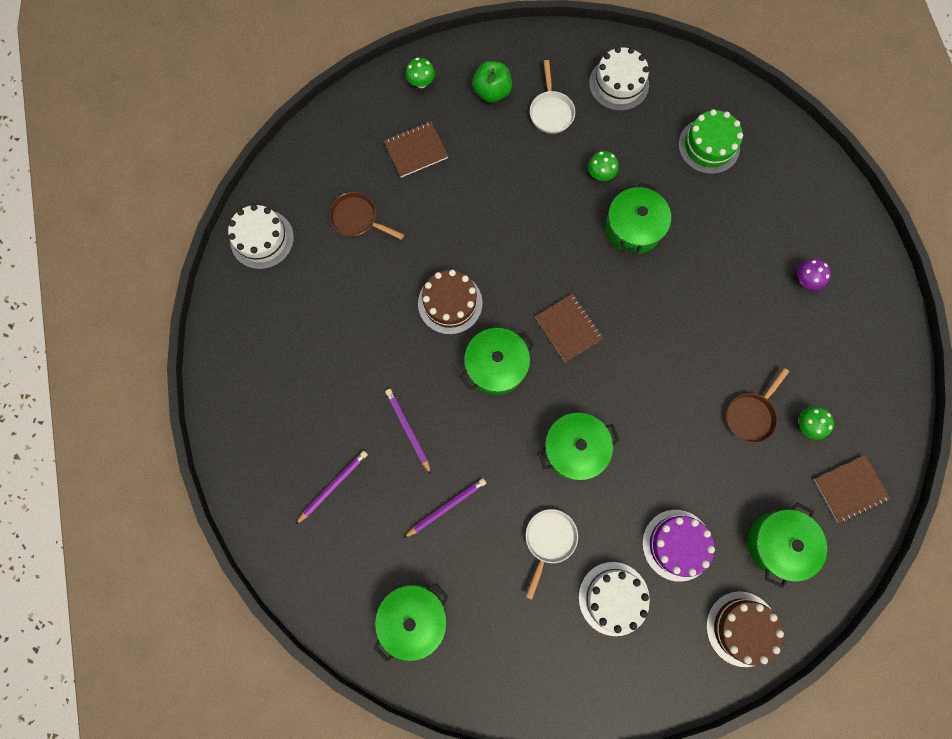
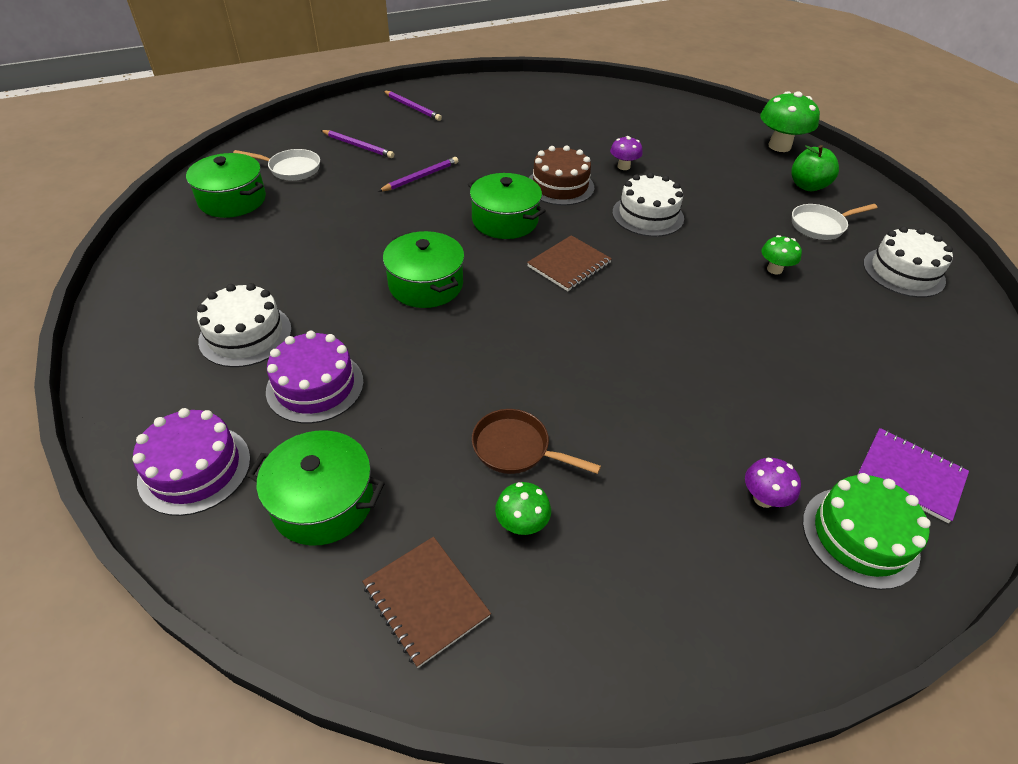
camera: 75 degrees right, 30 degrees down
white cake [228,204,294,269] -> white cake moved to [612,172,684,237]
brown pan [329,192,404,240] -> none
brown notebook [384,121,448,178] -> none
purple pencil [404,478,486,538] -> purple pencil moved to [384,91,442,121]
green mushroom [405,58,435,88] -> green mushroom [760,91,820,152], size x1.82
white pan [526,509,578,600] -> white pan moved to [233,149,320,181]
green pot [605,183,671,255] -> none
green cake [678,109,743,174] -> green cake moved to [803,473,931,590]
brown cake [706,591,784,667] -> purple cake [133,408,251,516]
none -> purple mushroom [610,136,643,170]
none -> purple notebook [857,428,969,523]

